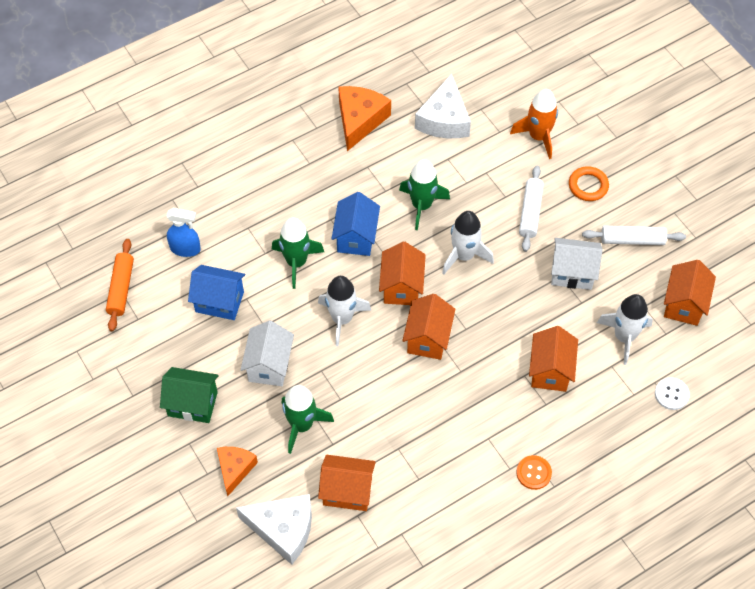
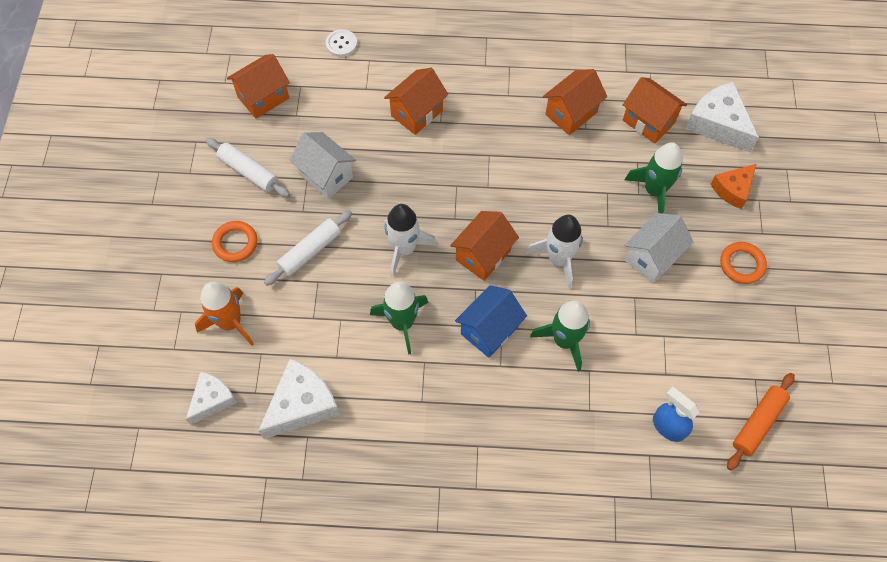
camera: 145 degrees left, 5 degrees up
green house [160,367,219,423] -> orange ring [720,242,767,284]
blue house [188,265,245,320] -> none
orange cheese [338,86,391,151] -> none
orange house [402,294,455,360] -> orange house moved to [543,69,607,135]
orange button [516,455,552,490] -> none
white rocket [597,294,653,365] -> none
none -> white cheese [186,372,237,425]

